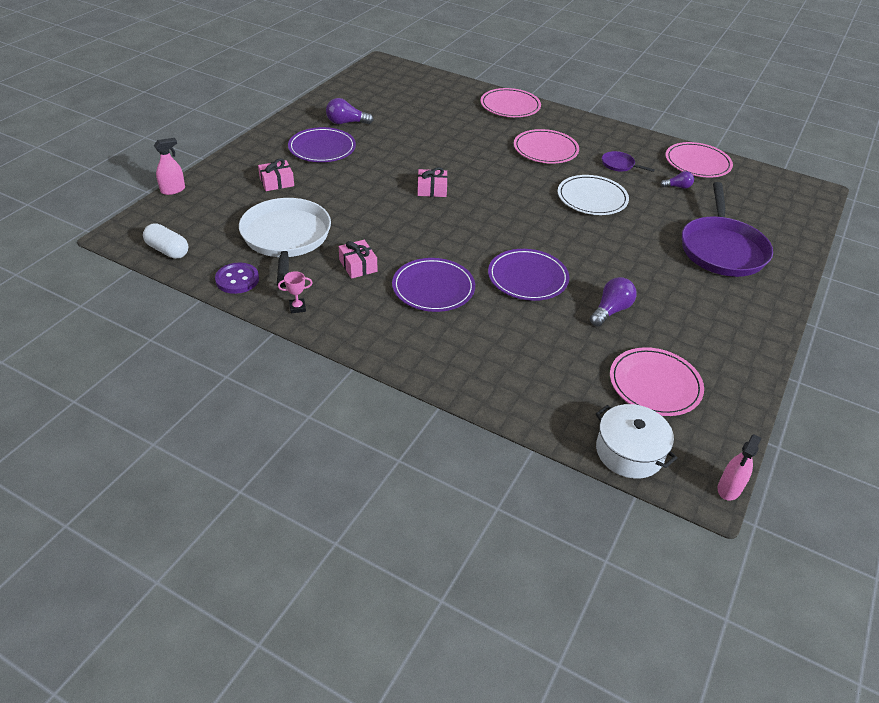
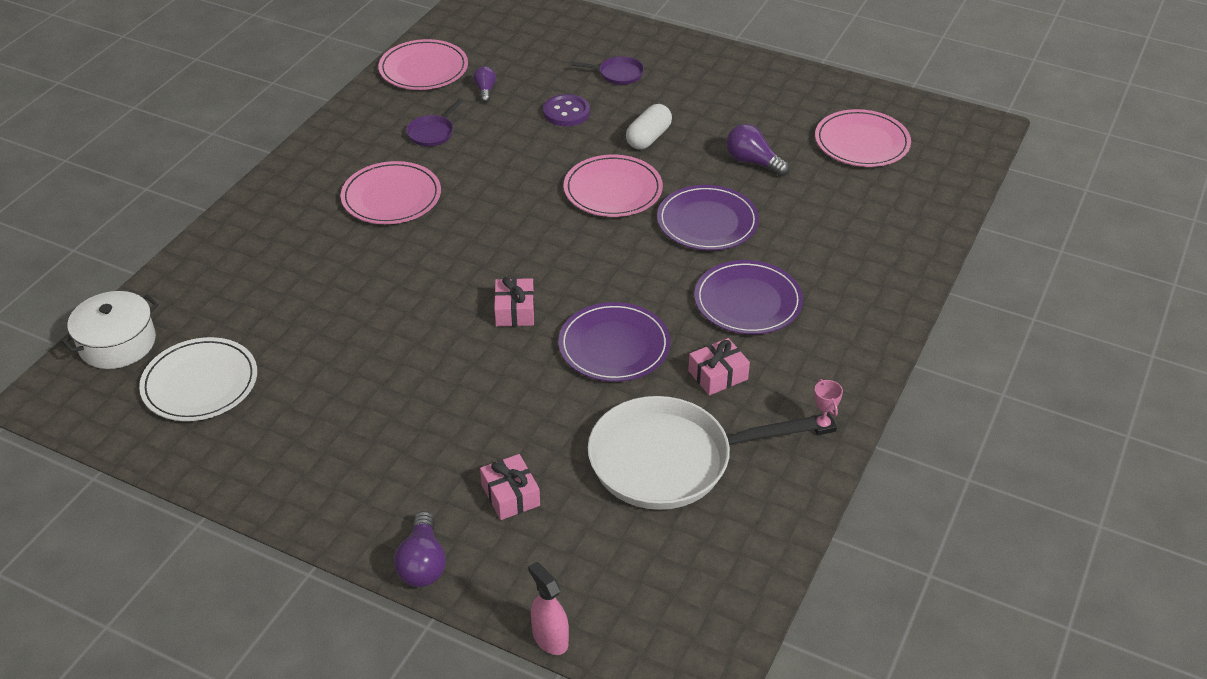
camera: 90 degrees left, 0 degrees up
white capsule [143,223,188,259] -> white capsule moved to [626,104,672,149]
purple button [215,263,259,294] -> purple button moved to [543,94,590,126]
purple plate [288,127,356,162] -> purple plate moved to [558,302,671,382]
purple light bulb [326,98,374,124] -> purple light bulb moved to [394,511,446,587]
pink plate [481,88,541,117] -> pink plate moved to [564,155,663,217]
white plate [558,175,629,215] -> white plate moved to [139,337,257,421]
white pot [596,404,677,479] -> white pot moved to [61,291,158,369]
purple pan [682,182,773,277] -> purple pan [571,56,644,85], size x0.43
pink spray bottle [718,434,762,501] -> none

